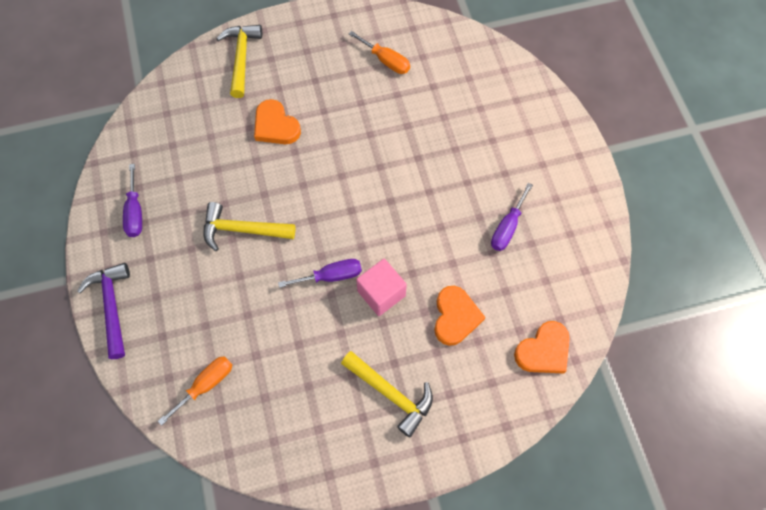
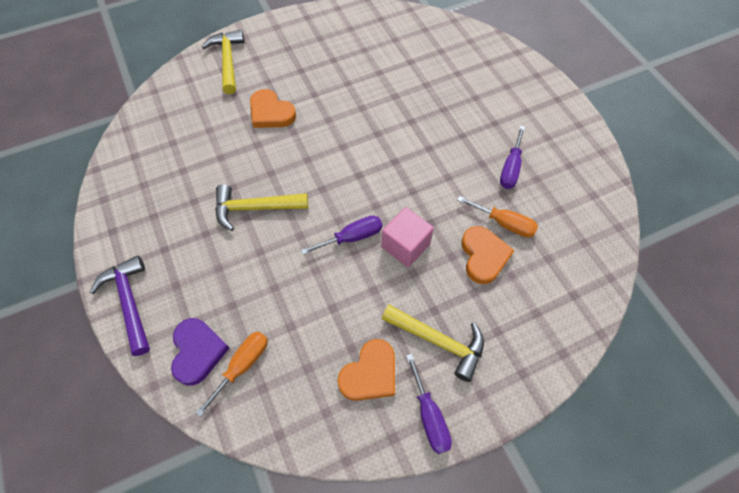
camera: 10 degrees left, 5 degrees down
purple screwdriver [123,164,142,237] -> purple screwdriver moved to [406,354,452,454]
orange screwdriver [349,31,410,74] -> orange screwdriver moved to [457,196,538,238]
orange heart [514,321,570,374] -> orange heart moved to [337,339,395,401]
none -> purple heart [171,318,229,386]

